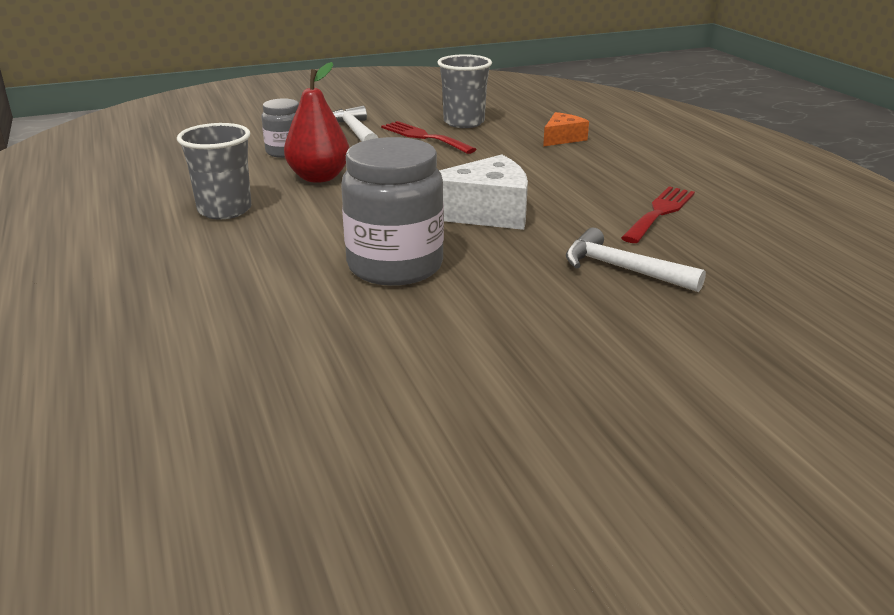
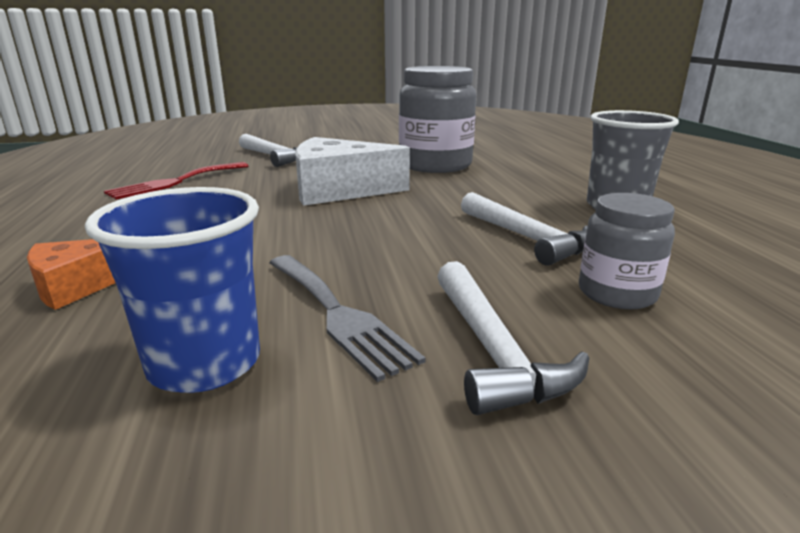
camera: 170 degrees left, 5 degrees down
red pear [284,62,349,183] -> white hammer [461,192,588,266]
red fork [381,121,476,154] -> grey fork [269,255,426,382]
grey cup [437,54,492,128] -> blue cup [85,187,260,393]

